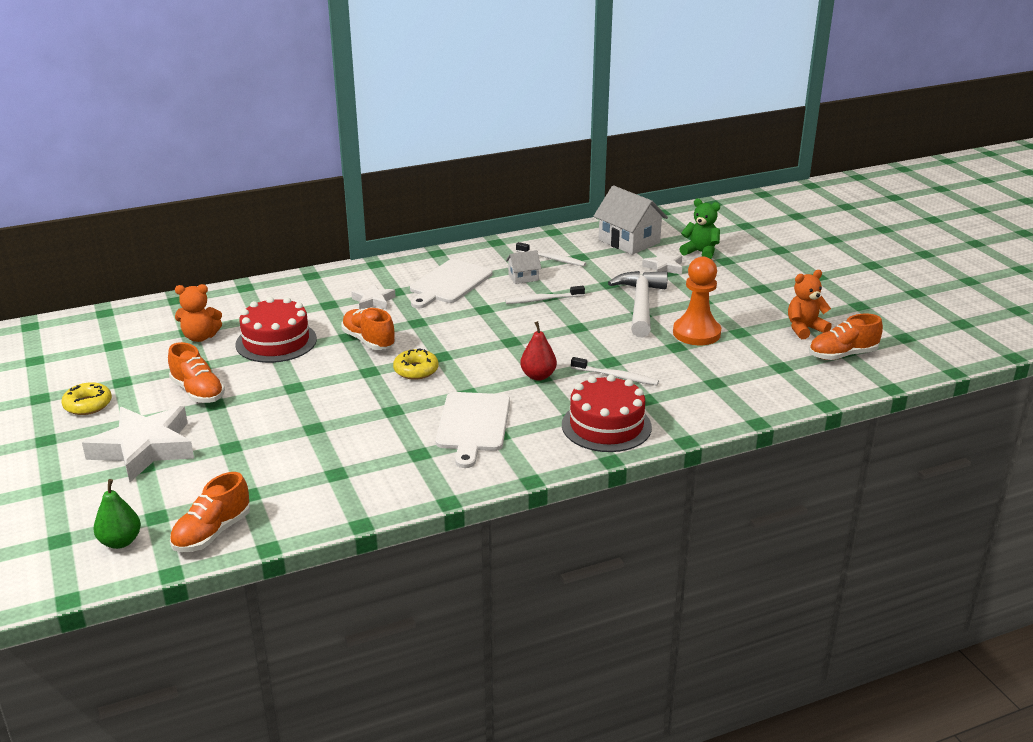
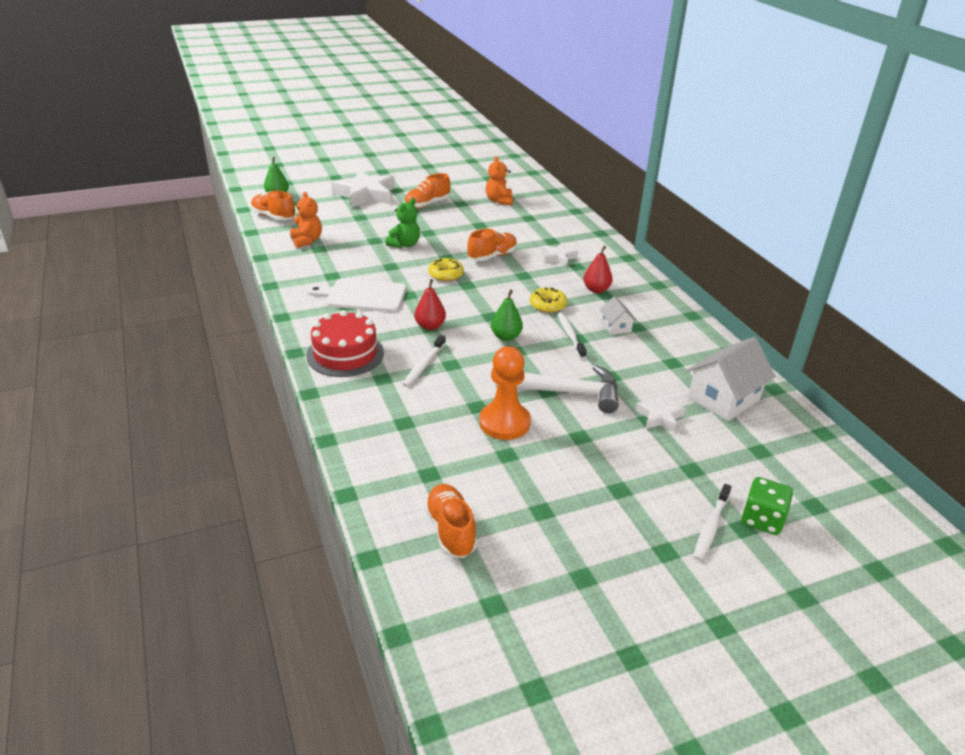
camera: 90 degrees right, 5 degrees up
yellow donut [61,382,112,415] -> yellow donut moved to [530,288,567,313]
red cake [235,297,317,363] -> none
white cutting board [410,259,493,308] -> red pear [583,246,613,293]
white toothbrush [516,242,586,266] -> white toothbrush moved to [693,484,732,561]
green teddy bear [679,198,720,259] -> green teddy bear moved to [386,198,420,248]
orange teddy bear [788,270,832,339] -> orange teddy bear moved to [290,192,322,248]
none -> green pear [491,289,523,341]
none -> green dice [742,477,793,535]

